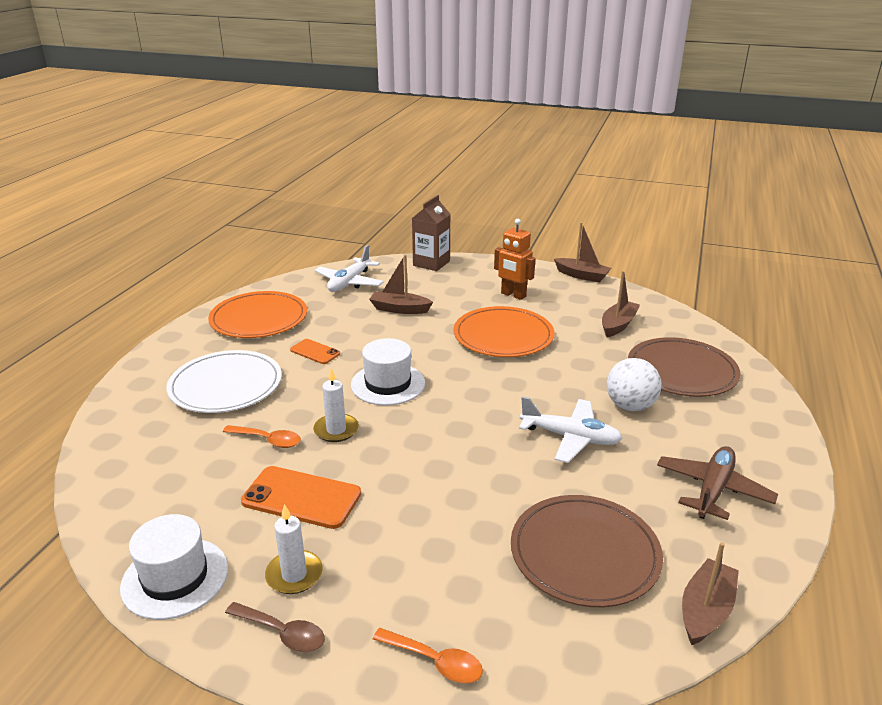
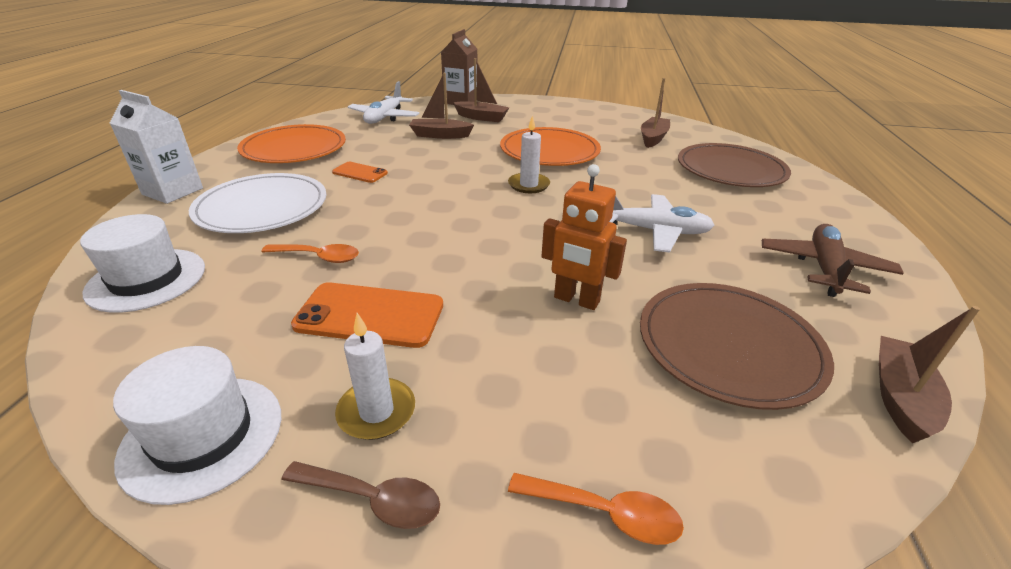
camera: 10 degrees left, 5 degrees up
white candle [313,368,359,442] -> white candle moved to [508,115,550,193]
white hat [351,338,425,406] -> white hat moved to [80,214,205,313]
orange robot [494,219,536,300] -> orange robot moved to [541,164,627,310]
brown boat [554,222,611,282] -> brown boat moved to [453,58,509,122]
white ball [607,358,661,411] -> none
none -> white carton [110,90,203,204]

